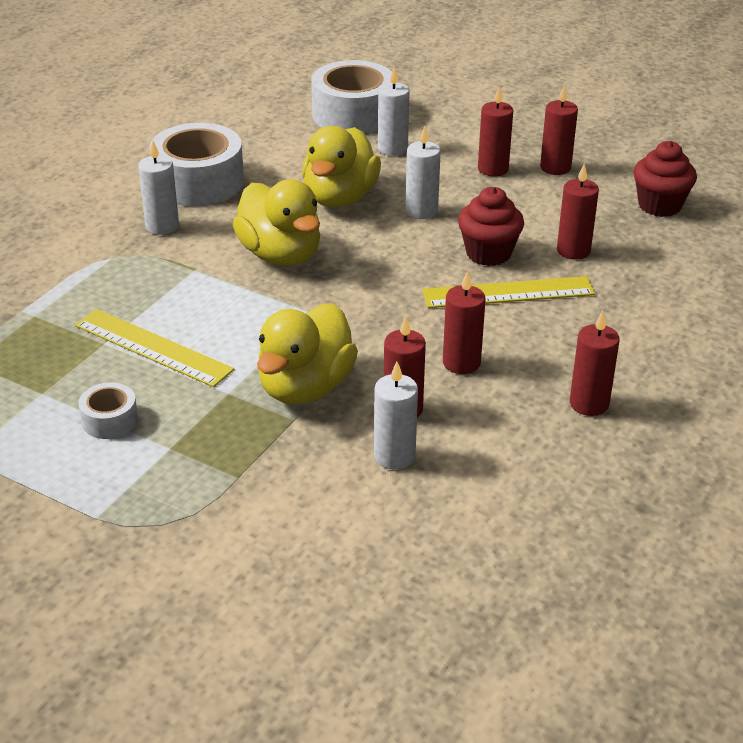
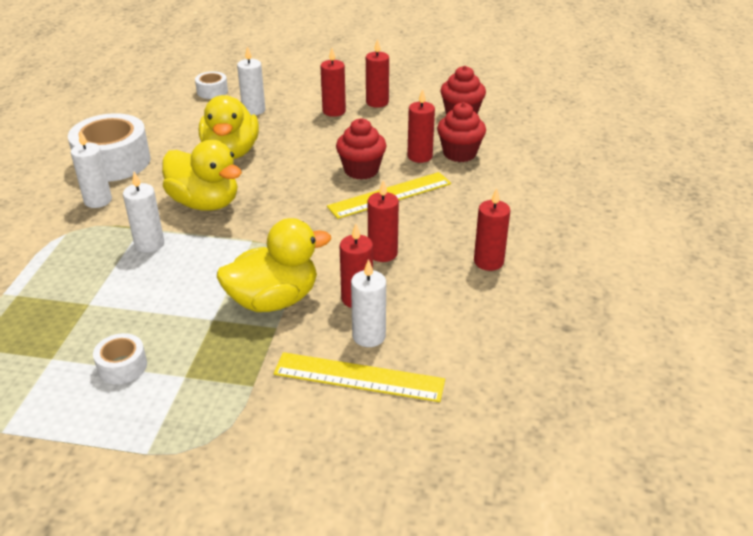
camera: 20 degrees left, 0 degrees up
yellow ruler [75,309,234,387] -> yellow ruler moved to [274,352,445,402]
yellow duck [257,303,358,405] -> yellow duck turned 120 degrees counterclockwise [217,218,331,312]
white tape [311,60,392,134] -> white tape [195,71,228,99], size x0.48
white candle [405,126,441,219] -> white candle moved to [123,172,164,253]
none -> red cupcake [437,102,486,162]

